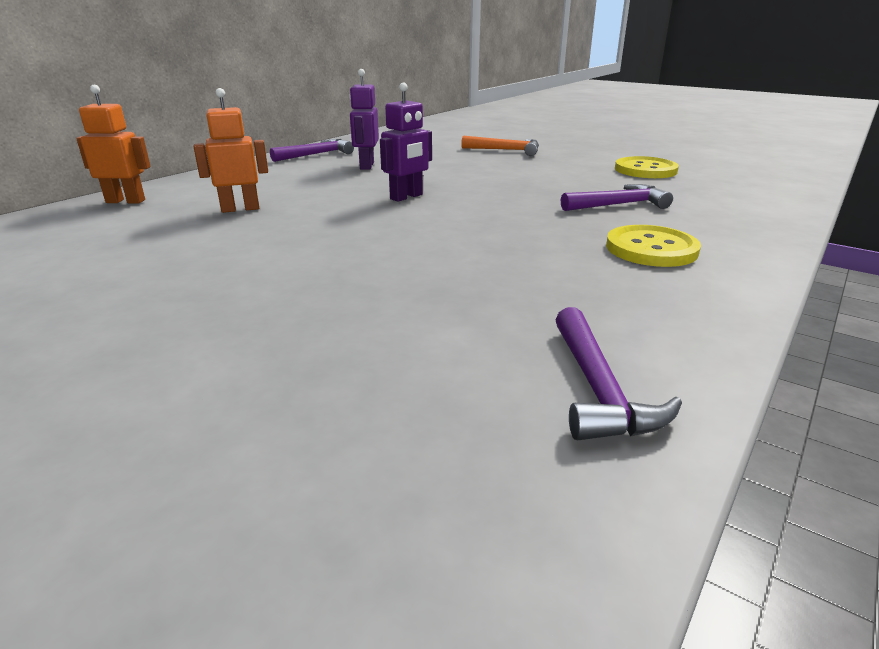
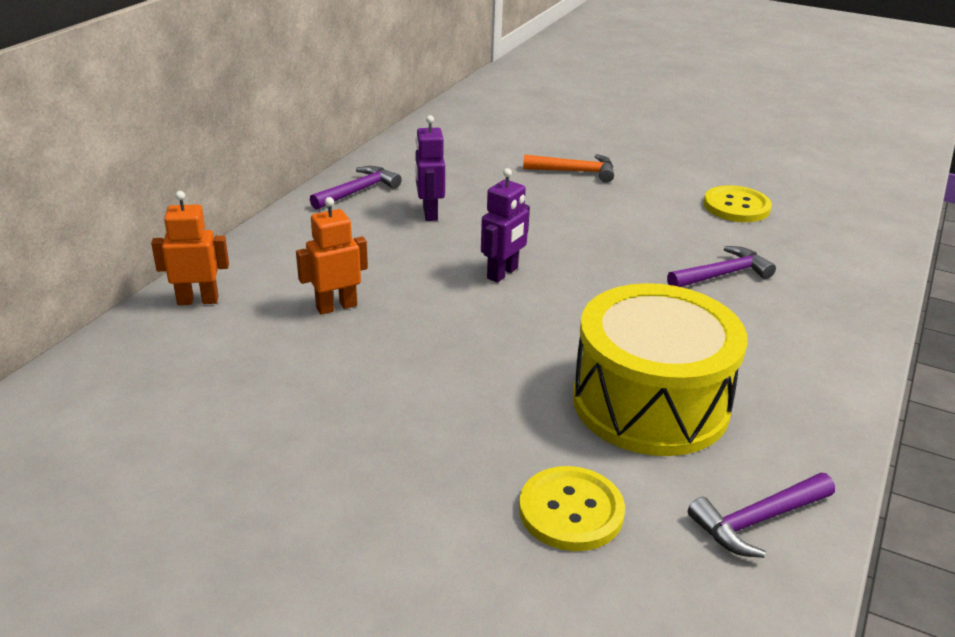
camera: 10 degrees left, 5 degrees up
purple hammer [555,307,682,440] -> purple hammer turned 75 degrees clockwise [688,473,835,558]
yellow button [606,225,701,267] -> yellow button moved to [519,466,625,551]
none -> yellow drum [573,283,747,456]

